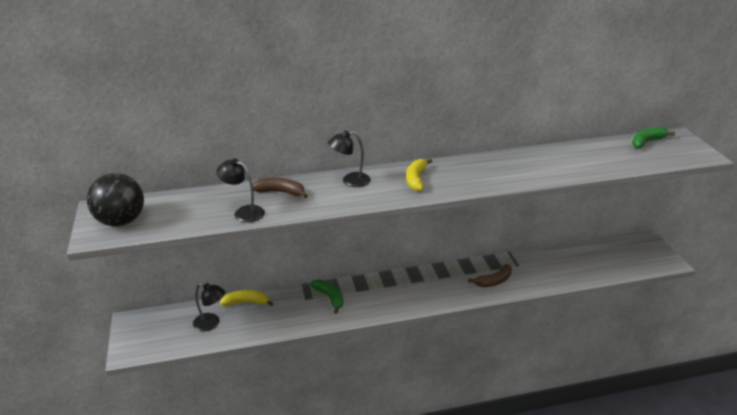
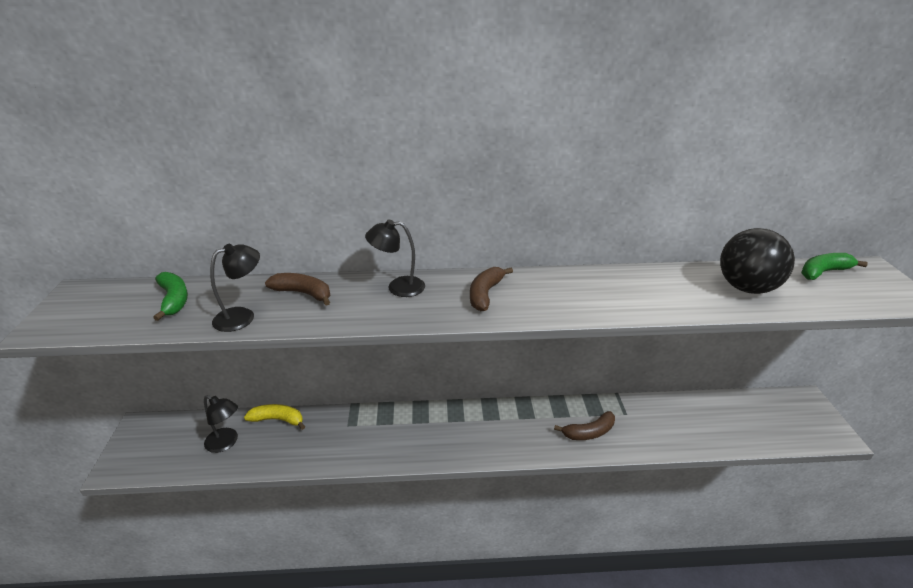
camera: 10 degrees right, 0 degrees up
black ball [87,173,144,226] -> black ball moved to [720,228,795,294]
black lamp [216,158,265,223] -> black lamp turned 105 degrees clockwise [210,244,260,332]
green banana [310,279,343,314] -> green banana moved to [153,272,188,321]
yellow banana [406,158,432,191] -> brown banana [470,267,513,311]

